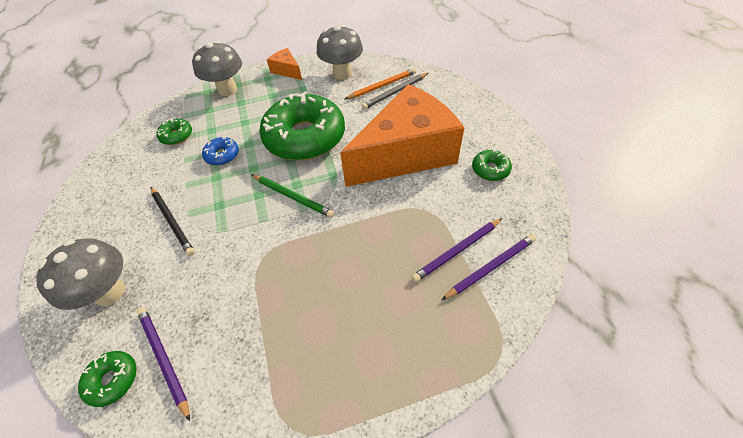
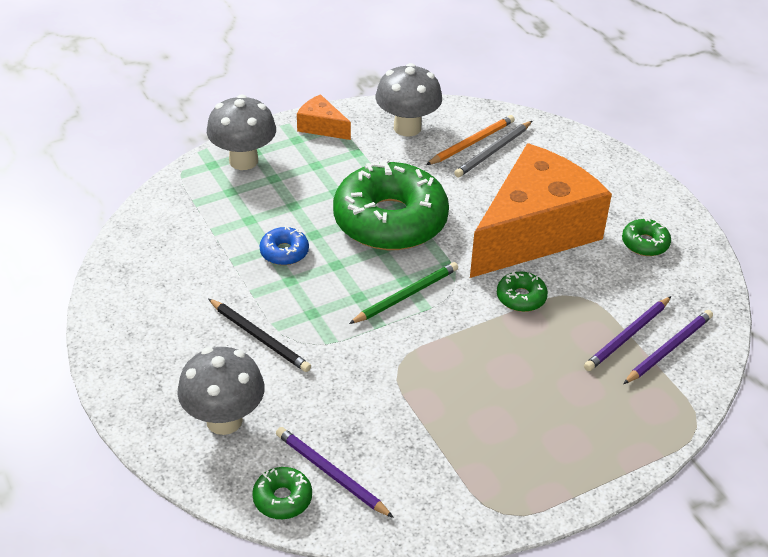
camera: 15 degrees left, 10 degrees down
green donut [156,118,192,145] -> green donut moved to [497,271,548,312]
green pencil [251,174,334,218] -> green pencil turned 60 degrees counterclockwise [349,262,458,324]

